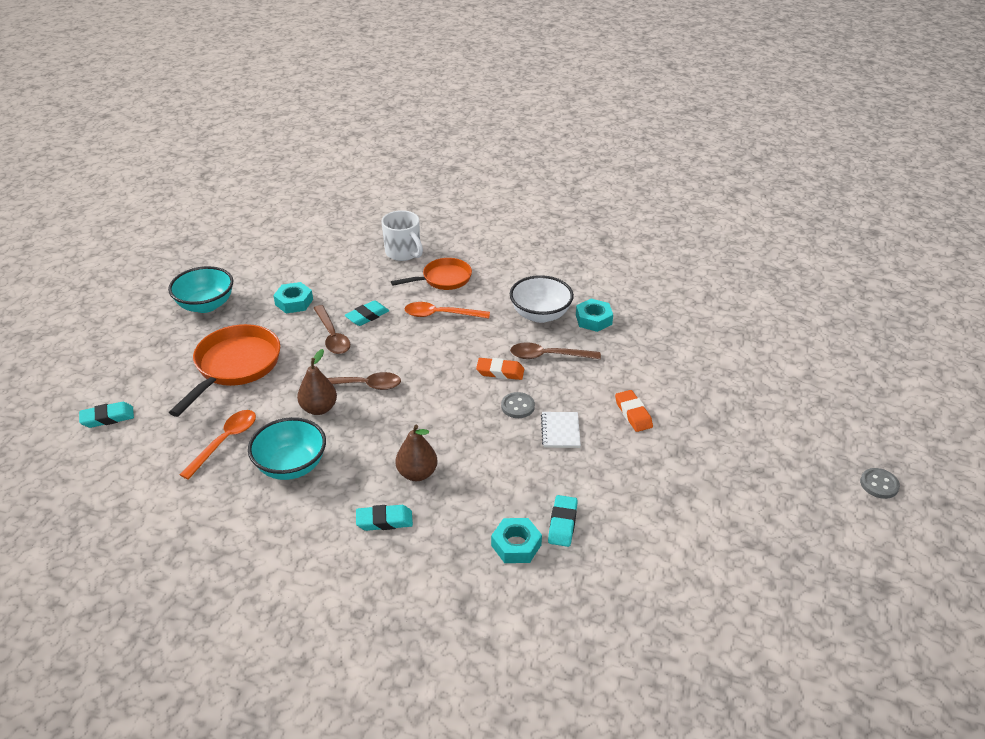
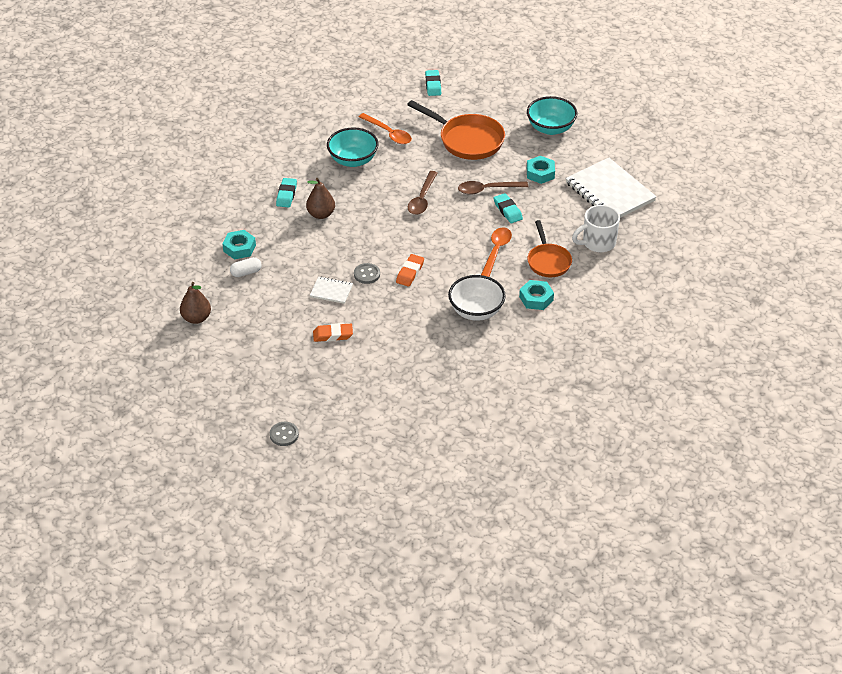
camera: 105 degrees right, 5 degrees up
brown pear [297,349,337,415] -> brown pear moved to [180,282,211,324]
brown spoon [510,342,601,359] -> none
turquoise eraser [548,495,578,547] -> white capsule [230,257,262,277]
turquoise nut [576,299,613,332] -> turquoise nut moved to [519,280,554,310]
grey button [860,468,900,499] -> grey button moved to [270,422,299,446]
none -> white notebook [565,158,657,218]

